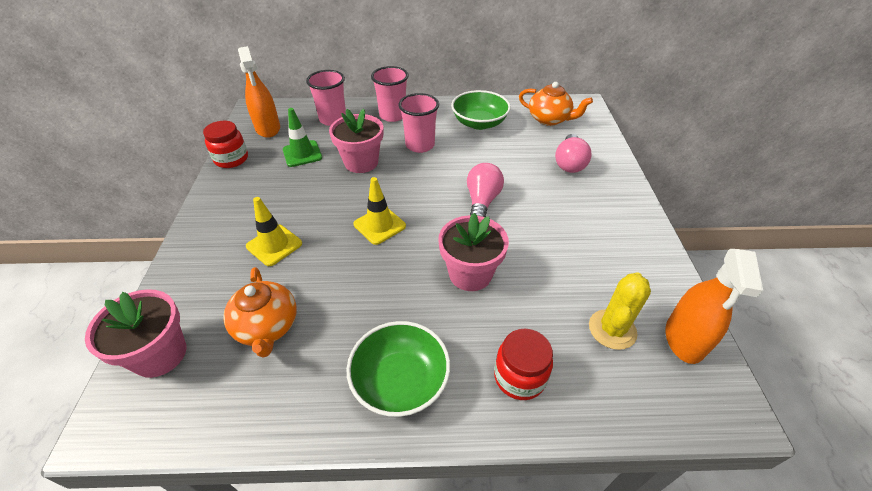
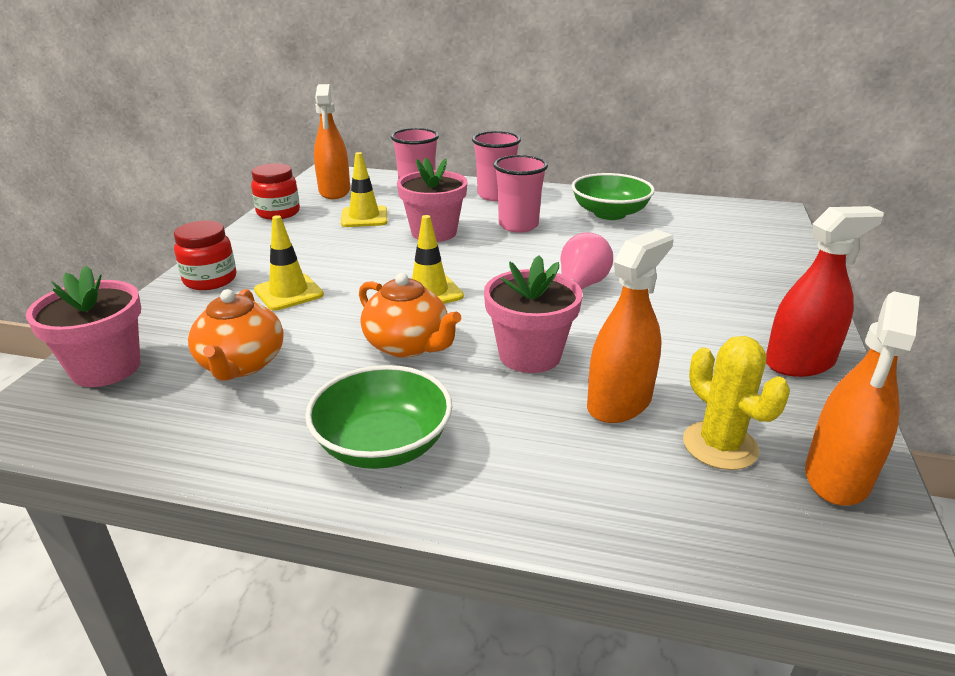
camera: 15 degrees right, 15 degrees down
green traffic cone [283,108,322,167] -> yellow traffic cone [341,152,387,227]
red jar [494,328,553,400] -> red jar moved to [174,221,236,290]
orange teapot [519,82,593,126] -> orange teapot moved to [359,273,461,358]
pink light bulb [555,134,592,173] -> none
yellow cactus [589,272,651,350] -> yellow cactus turned 75 degrees counterclockwise [683,336,790,470]
none -> orange spray bottle [587,230,674,423]
none -> red spray bottle [766,206,884,377]

